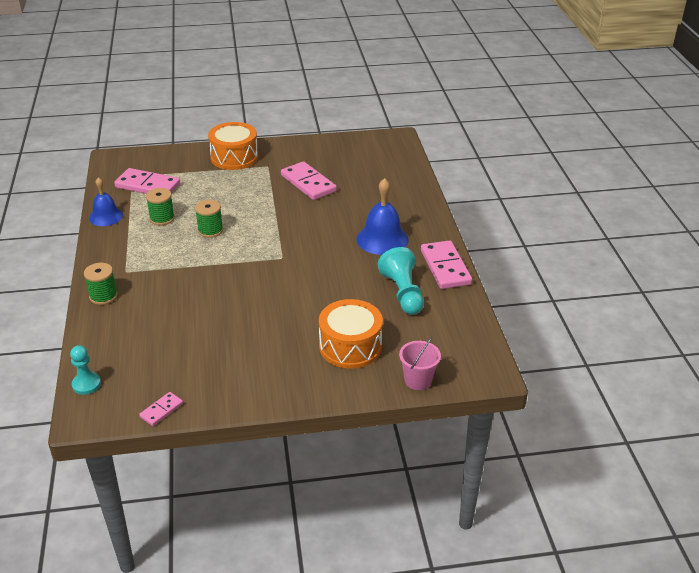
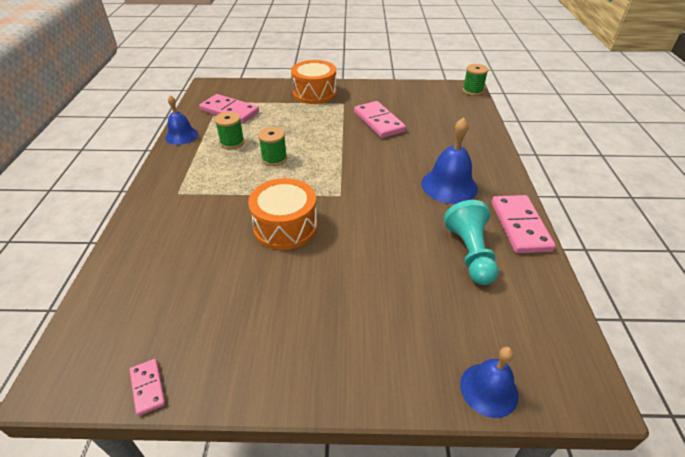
camera: 10 degrees right, 5 degrees up
turquoise pawn [70,345,101,395] -> none
green spool [84,263,118,305] -> green spool moved to [462,64,488,96]
pink domino [139,392,183,426] -> pink domino turned 75 degrees counterclockwise [130,359,165,416]
orange drum [319,299,383,369] -> orange drum moved to [248,178,318,250]
pink bucket [399,336,441,390] -> blue bell [460,347,519,418]

